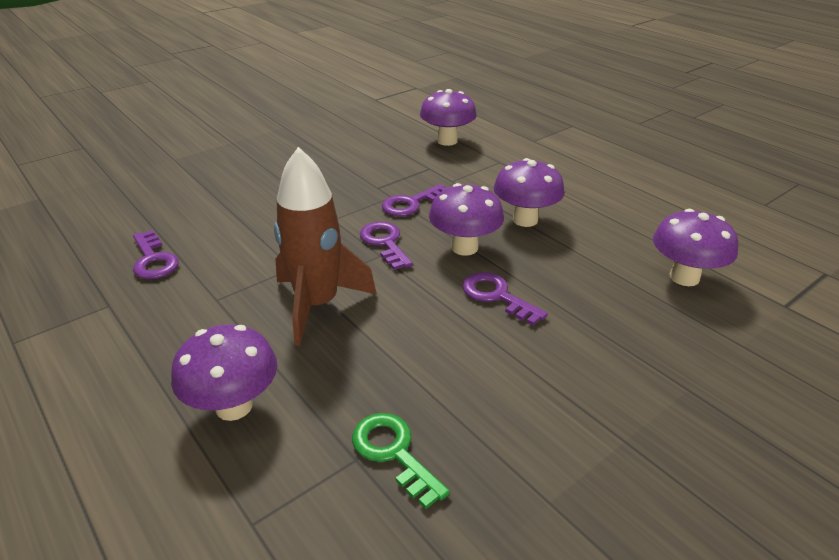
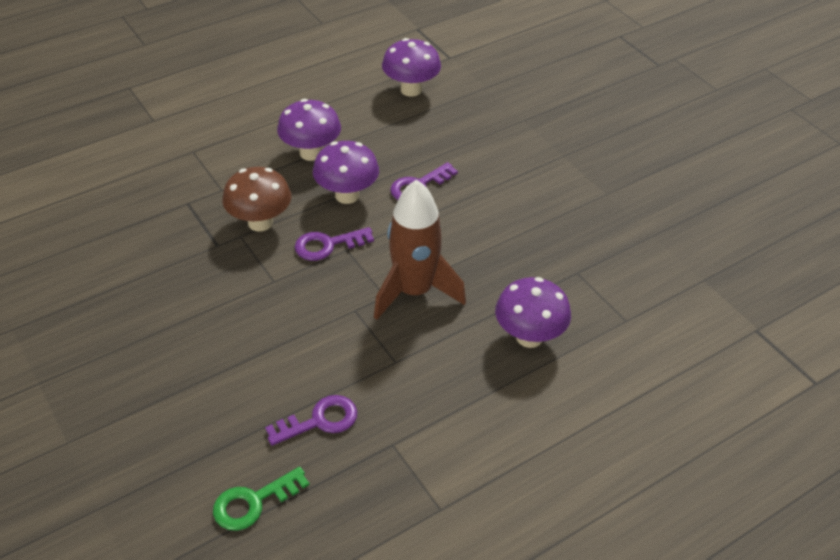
camera: 85 degrees left, 10 degrees up
green key [352,413,450,509] -> green key moved to [213,467,309,531]
purple key [382,184,446,216] -> brown mushroom [222,167,291,232]
purple mushroom [420,89,477,146] -> none

